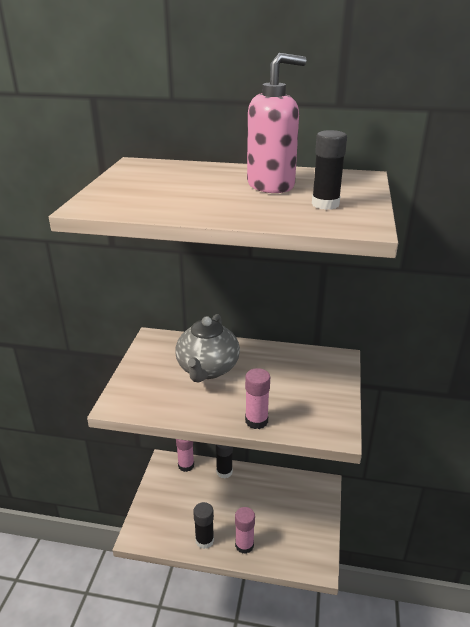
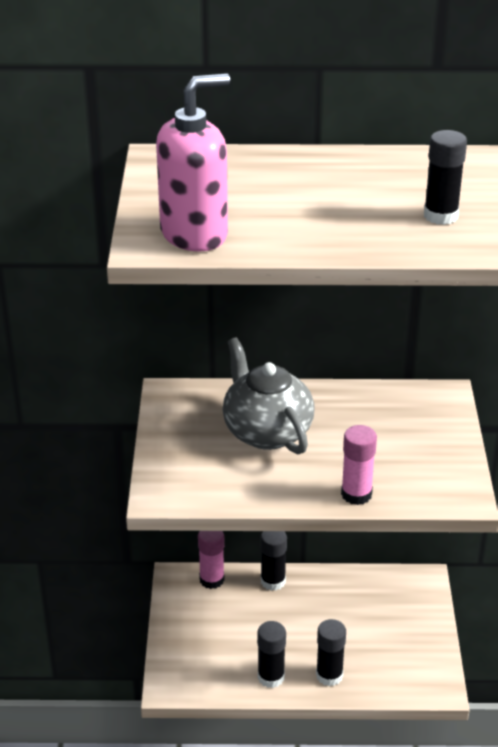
camera: 10 degrees left, 5 degrees up
grey teapot [175,314,240,383] -> grey teapot turned 150 degrees clockwise [223,337,315,454]
pink glue stick [235,507,255,554] -> black glue stick [316,619,346,686]
pink soap dispenser [247,53,306,193] -> pink soap dispenser moved to [156,73,230,252]

